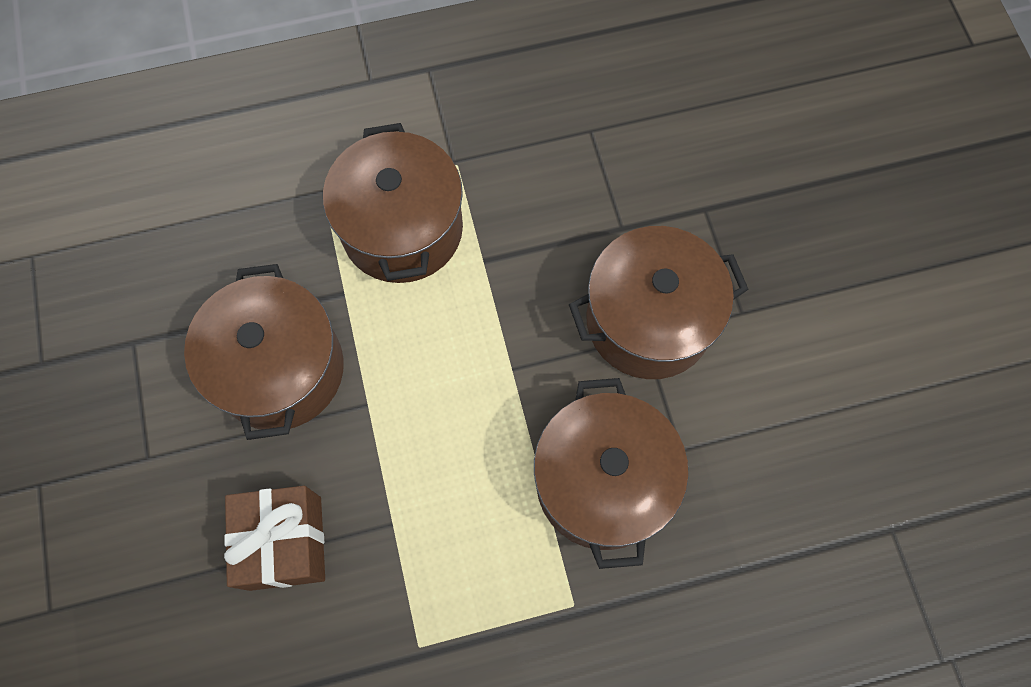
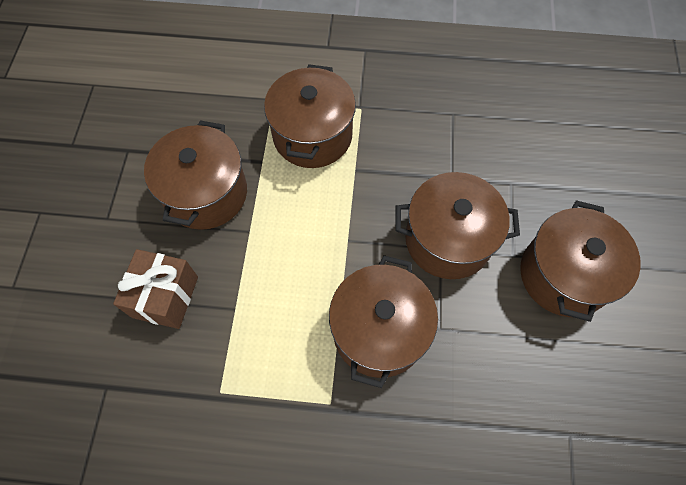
camera: 20 degrees right, 5 degrees down
none -> brown pot [520,200,641,322]

